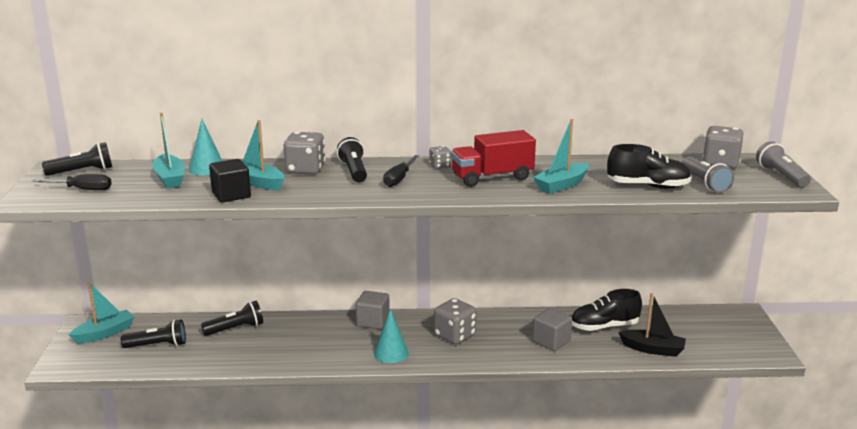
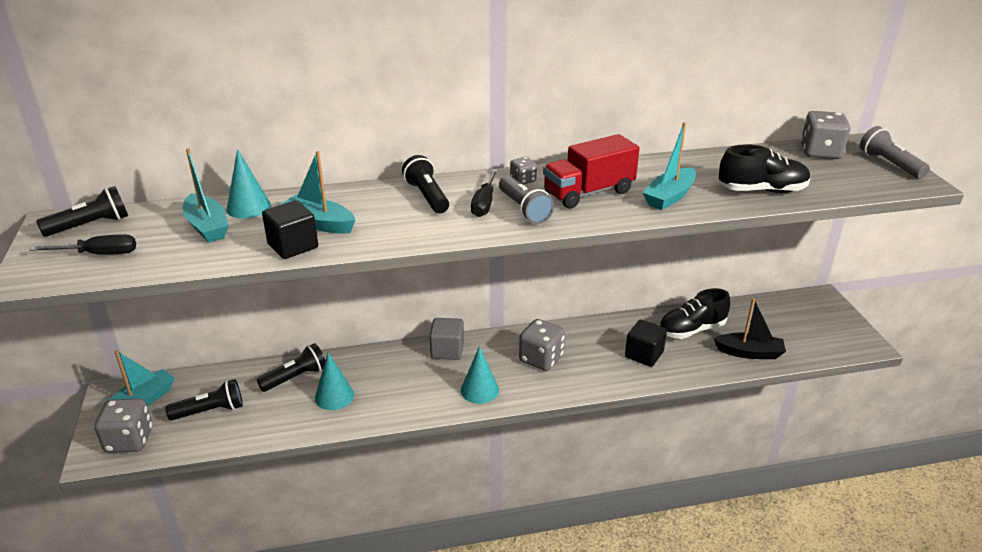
camera: 10 degrees left, 10 degrees up
grey dice [284,132,326,175] -> grey dice moved to [94,399,152,453]
grey cube [532,308,572,351] -> black cube [625,319,667,367]
grey flashlight [682,156,734,193] -> grey flashlight moved to [499,176,554,224]
none -> turquoise cone [315,352,354,410]

